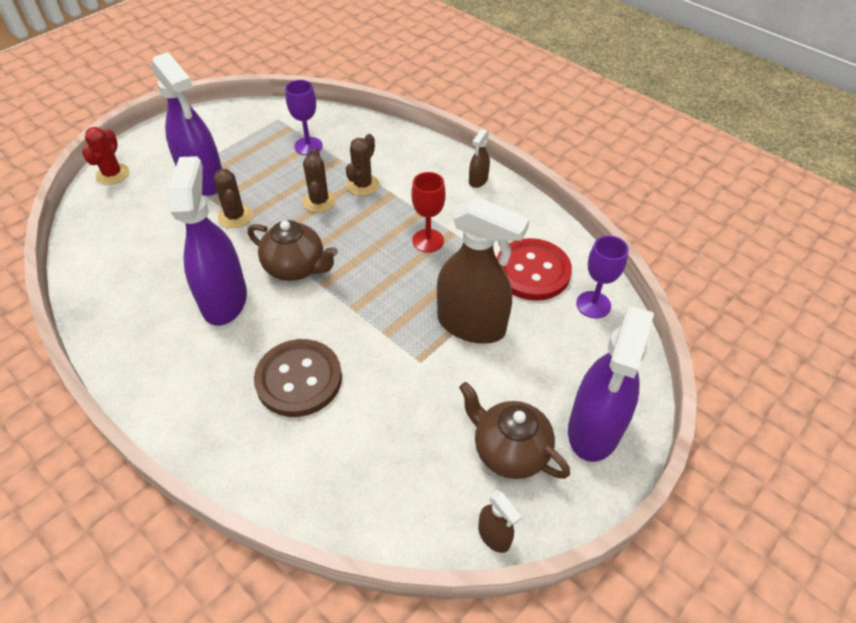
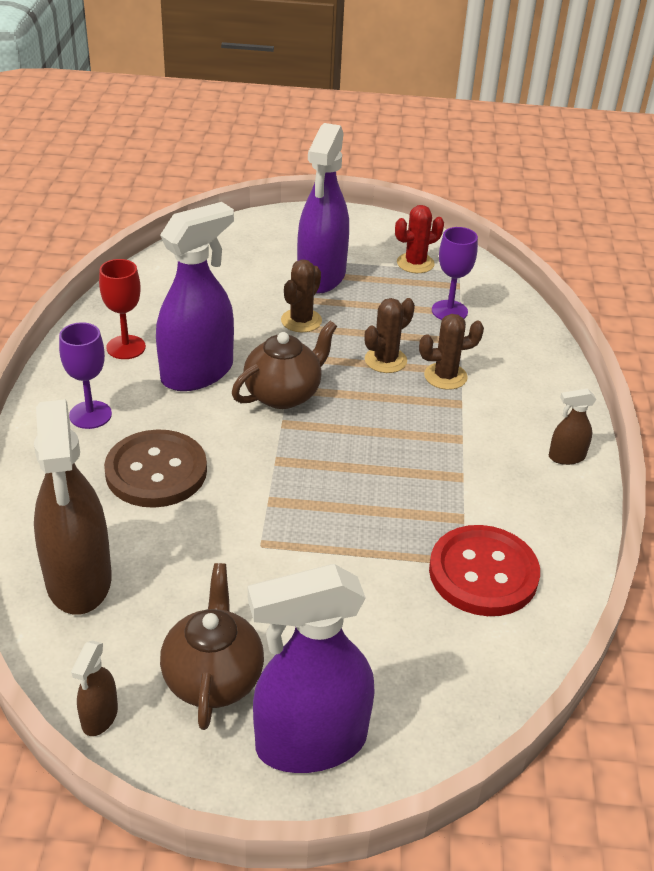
camera: 50 degrees right, 10 degrees down
red cactus [82,127,129,185] -> red cactus moved to [395,205,444,273]
brown teapot [248,220,338,281] -> brown teapot turned 120 degrees counterclockwise [232,321,337,409]
red goblet [411,172,446,253] -> red goblet moved to [99,259,146,359]
brown spray bottle [437,196,530,344] -> brown spray bottle moved to [34,399,112,615]
purple goblet [576,236,629,318] -> purple goblet moved to [59,322,112,429]

